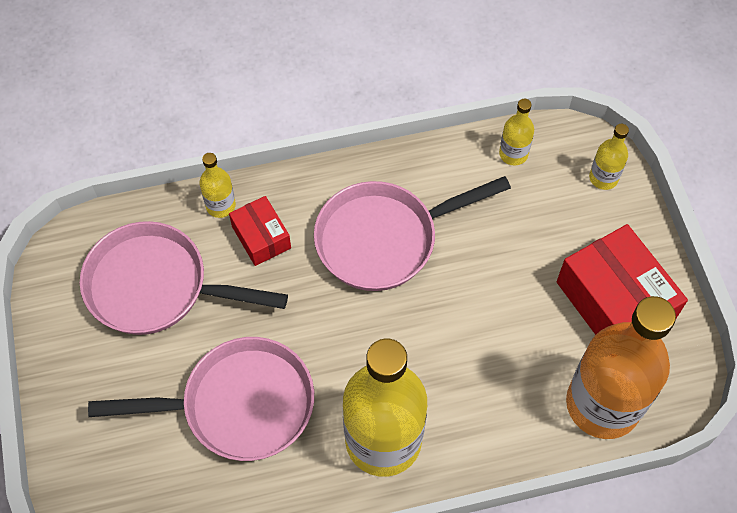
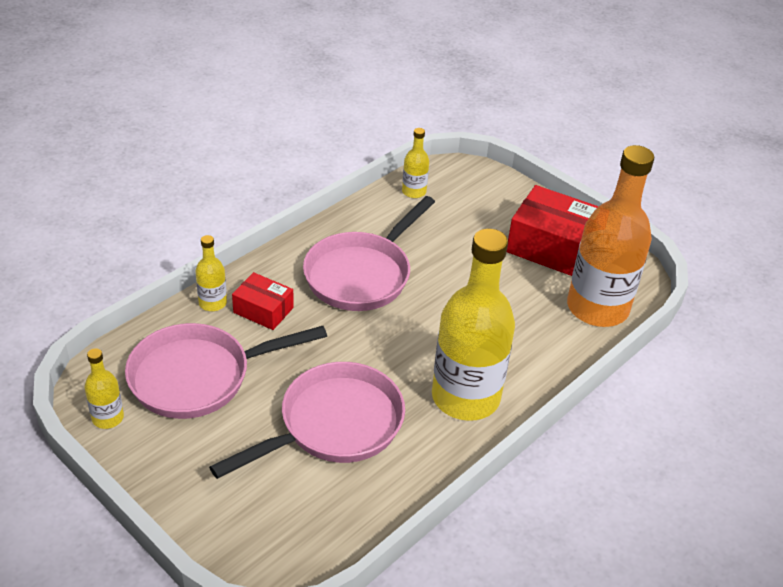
camera: 35 degrees left, 20 degrees down
yellow bottle [589,124,629,190] -> yellow bottle moved to [84,348,124,429]

